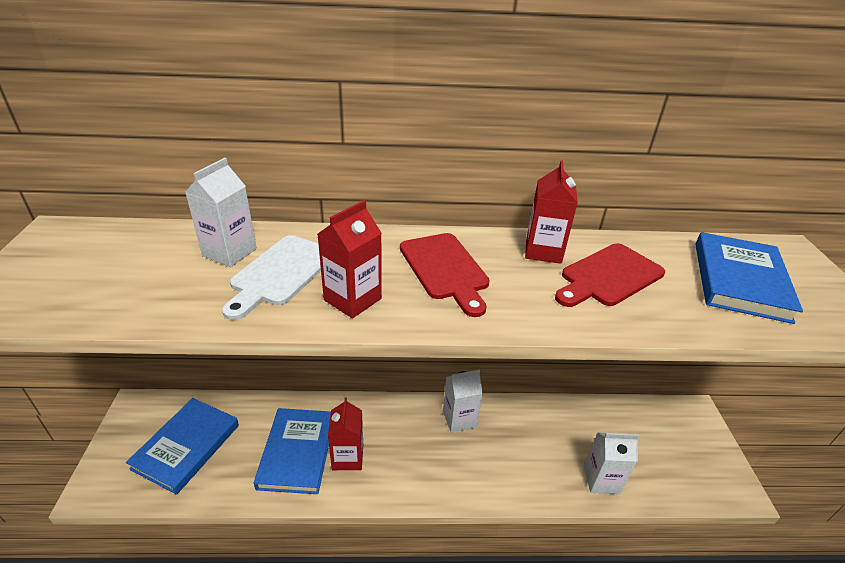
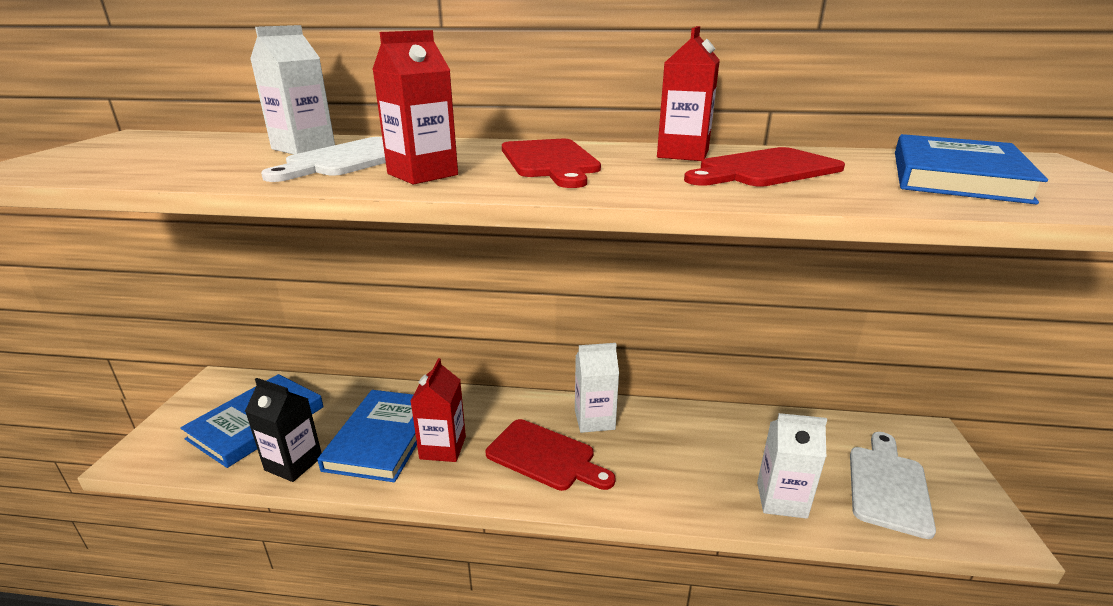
camera: 10 degrees right, 10 degrees down
none -> black carton [245,378,321,482]
none -> red cutting board [486,419,616,491]
none -> white cutting board [850,432,936,539]

